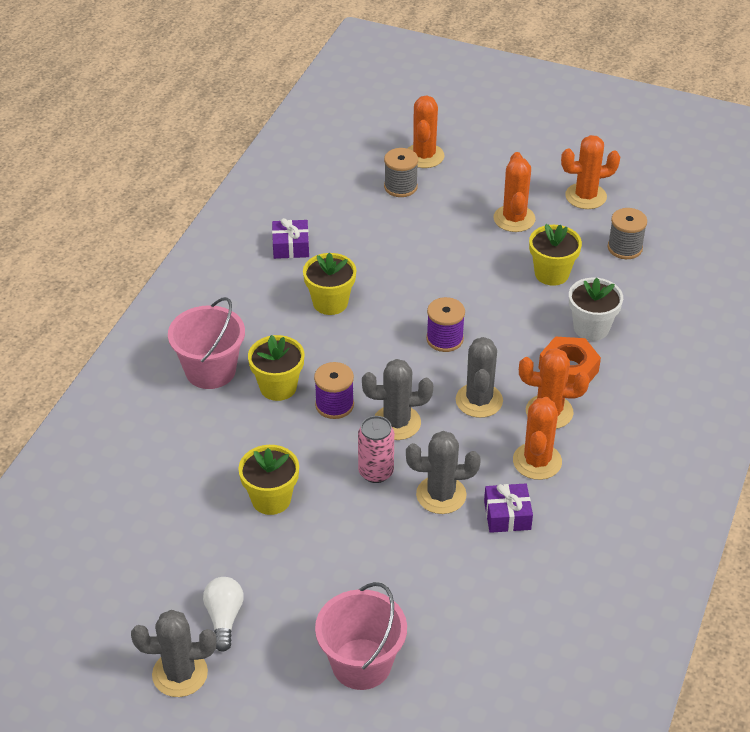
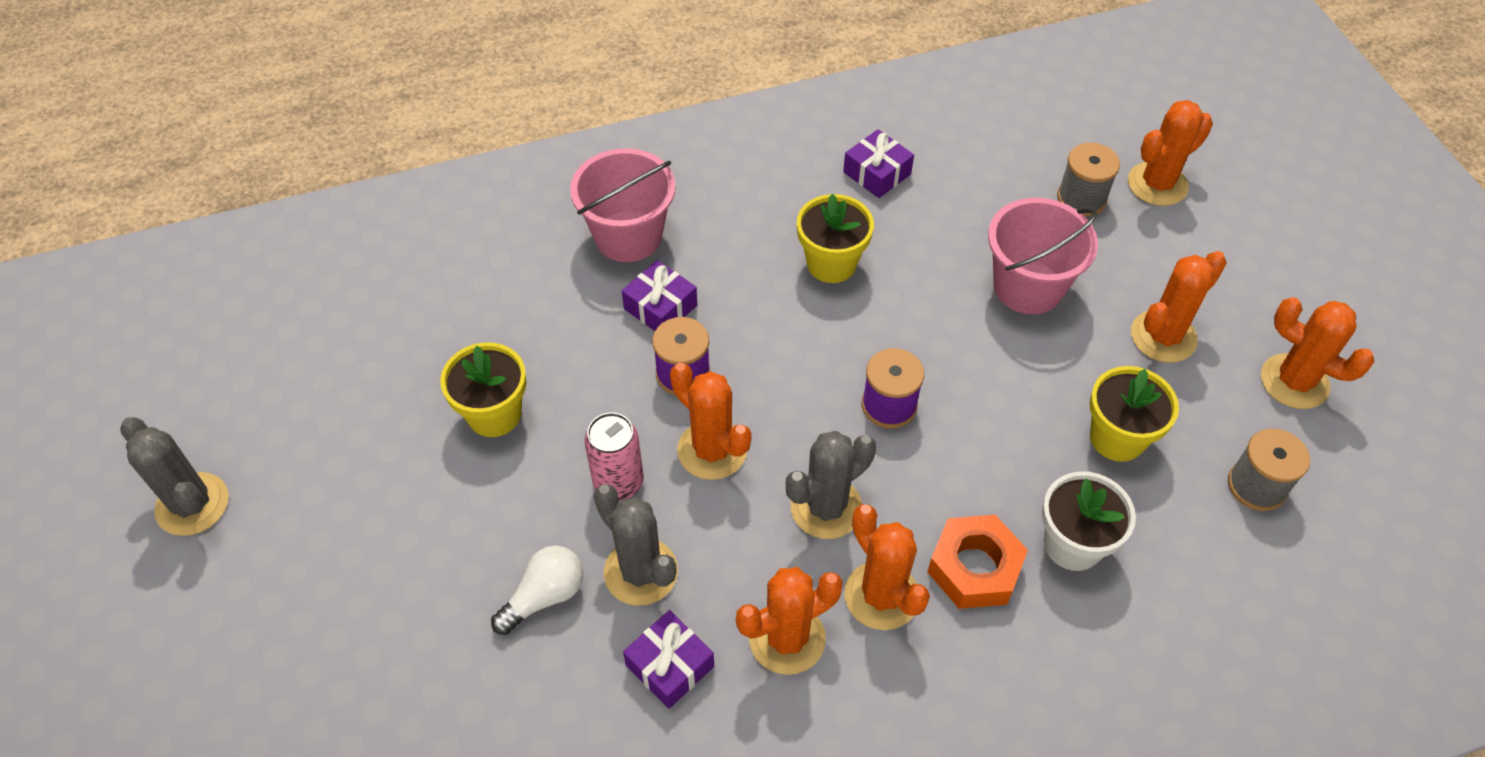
camera: 50 degrees right, 10 degrees up
white light bulb [203,577,244,652] -> white light bulb moved to [491,546,583,635]
yellow flower pot [248,335,304,401] -> purple gift [622,260,697,331]
pink bucket [315,582,407,690] -> pink bucket moved to [988,198,1098,314]
grey cactus [362,359,433,440] -> orange cactus [670,363,752,480]

